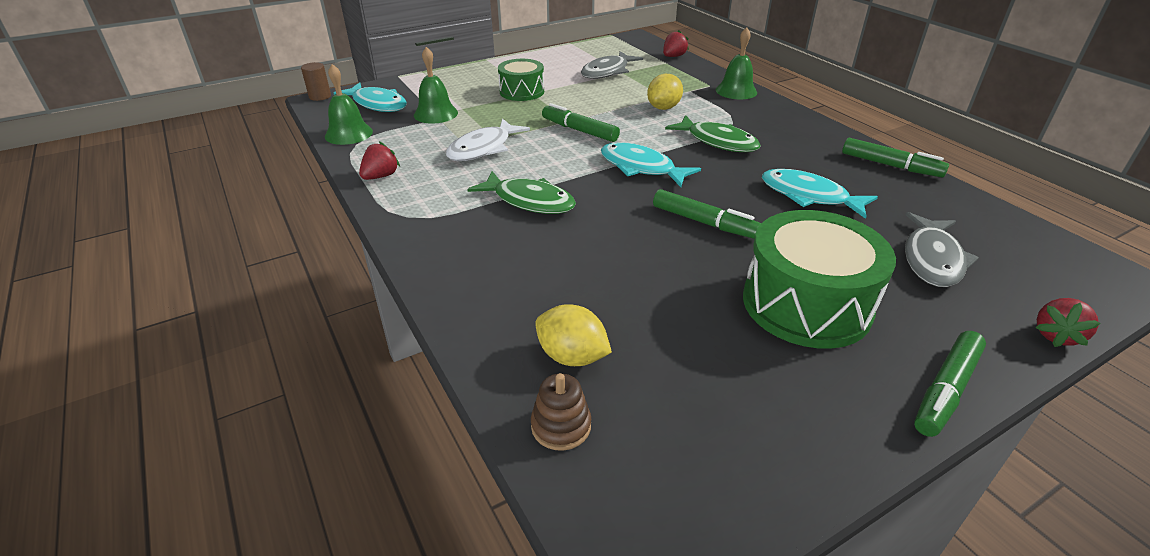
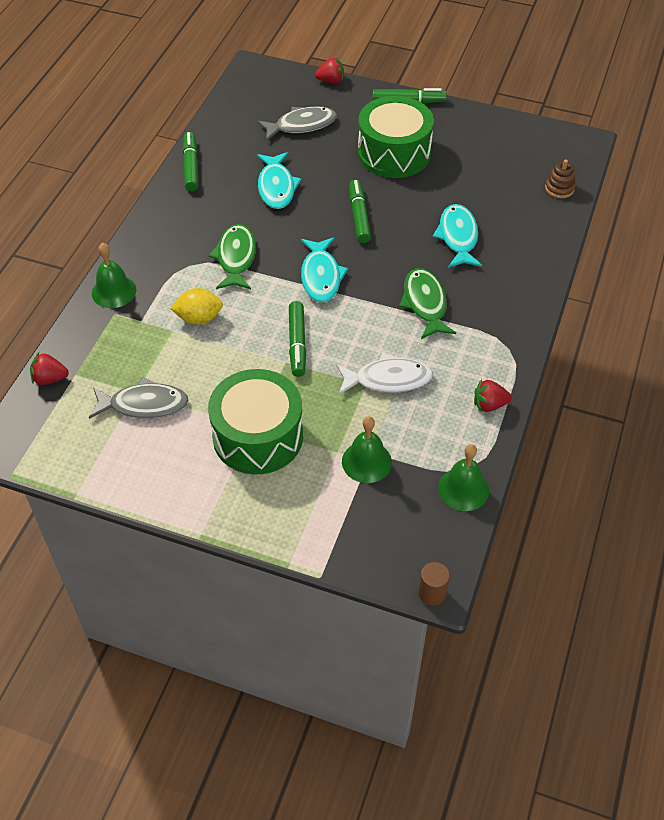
camera: 130 degrees left, 15 degrees up
turquoise fish [334,82,407,112] -> turquoise fish moved to [433,204,482,268]
green drum [498,59,544,101] -> green drum [208,369,303,474], size x1.68
yellow lemon [535,304,612,366] -> none

